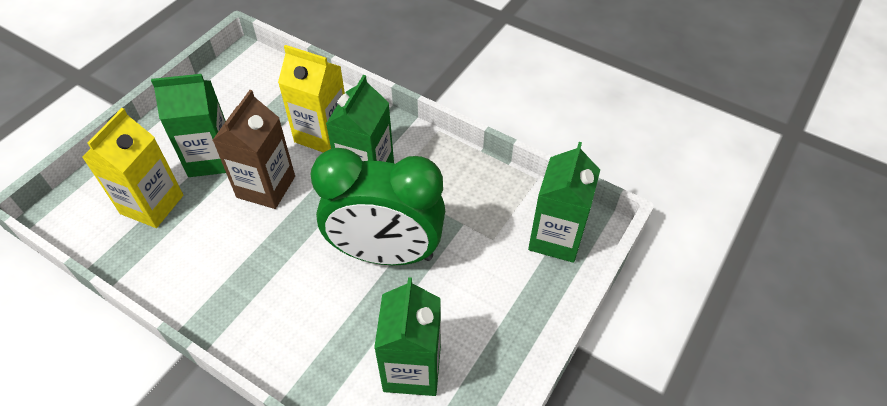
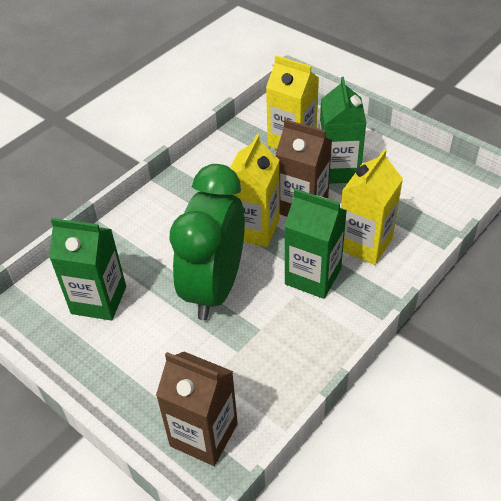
camera: 100 degrees right, 5 degrees down
green carton [528,142,600,263] -> brown carton [156,352,238,466]
none -> yellow carton [230,134,280,247]

